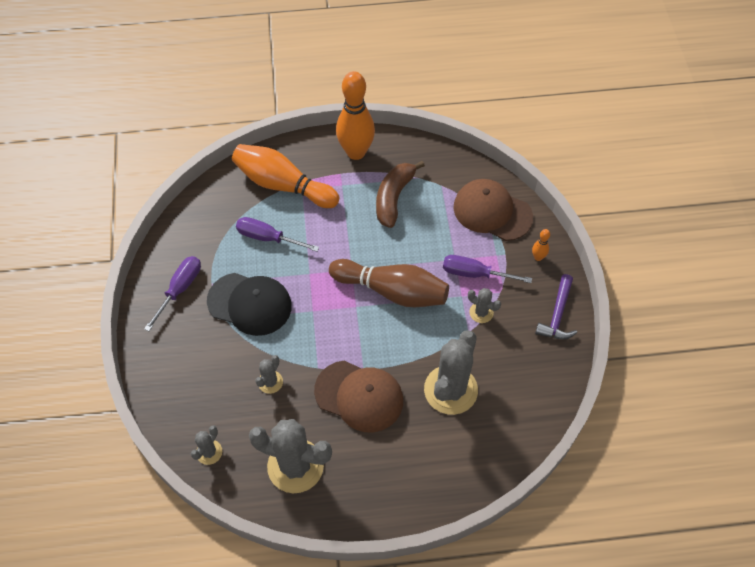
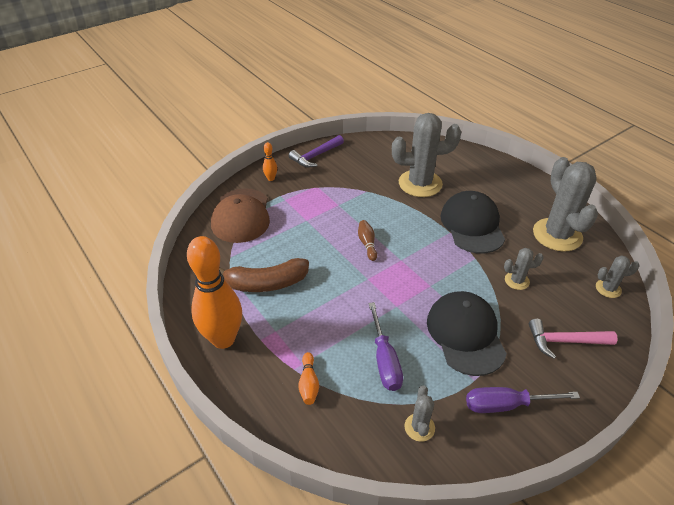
camera: 120 degrees left, 15 degrees down
orange bowling pin [232,144,339,208] -> orange bowling pin [298,352,319,405], size x0.41
brown cap [314,361,403,432] -> black cap [441,191,505,254]
brown bowling pin [329,259,449,307] -> brown bowling pin [358,220,377,261], size x0.41
purple screwdriver [443,255,532,283] -> none
grey cactus [468,288,501,323] -> grey cactus moved to [404,386,435,442]
purple hammer [535,274,577,339] -> purple hammer turned 150 degrees clockwise [289,135,344,167]
none -> pink hammer [529,319,617,359]

